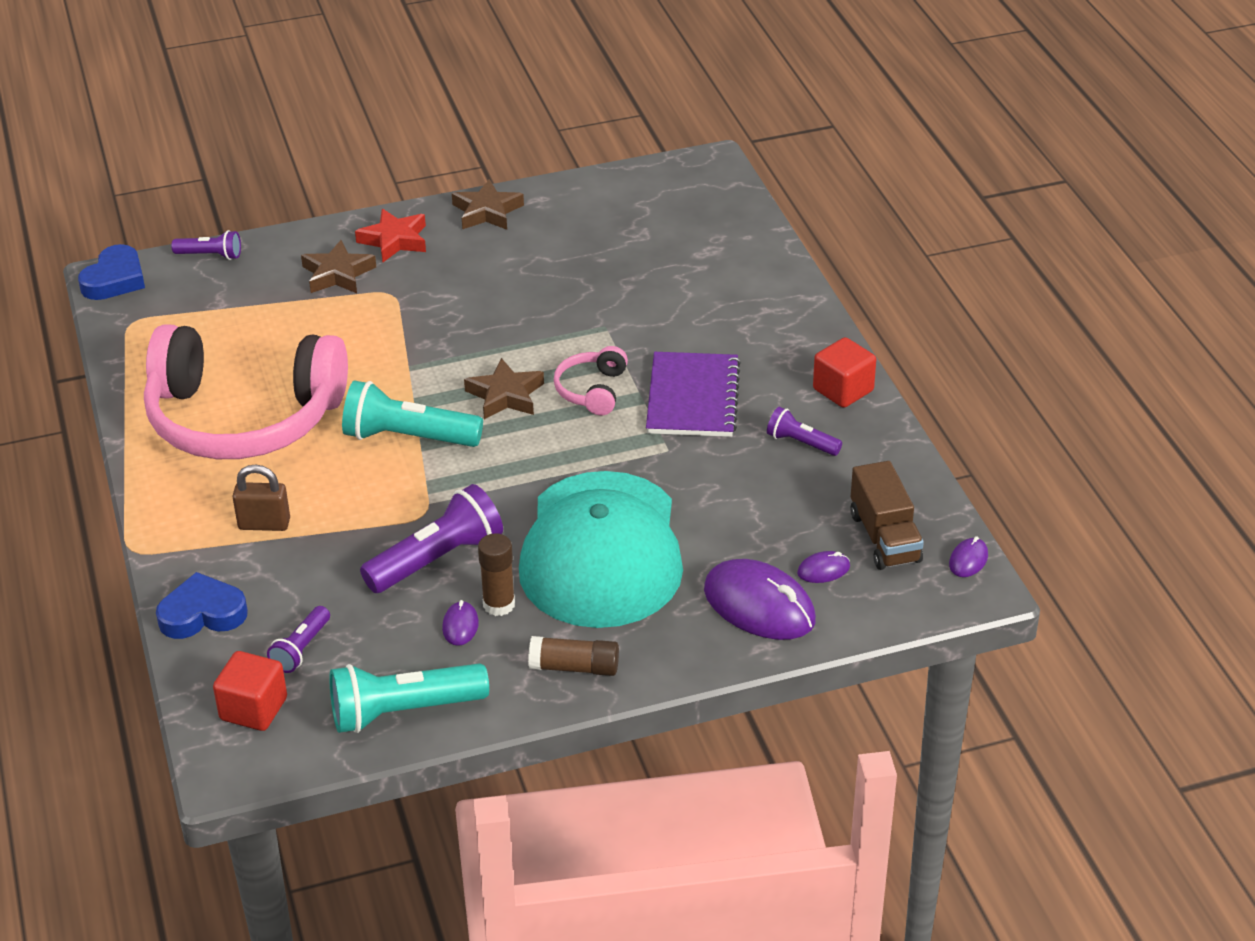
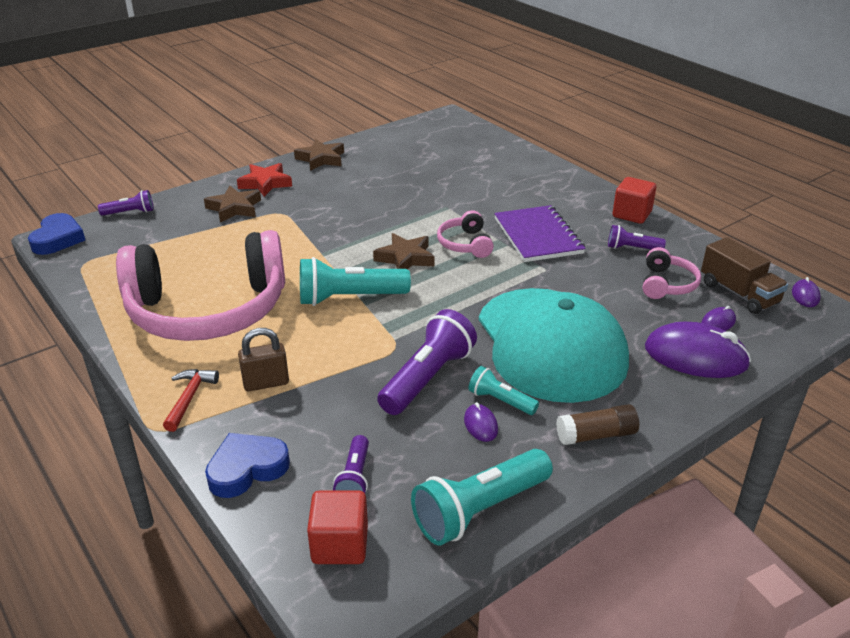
camera: 20 degrees left, 5 degrees down
brown glue stick [478,533,515,616] -> turquoise flashlight [469,366,539,415]
none -> red hammer [163,369,219,432]
none -> pink headphones [643,247,701,299]

